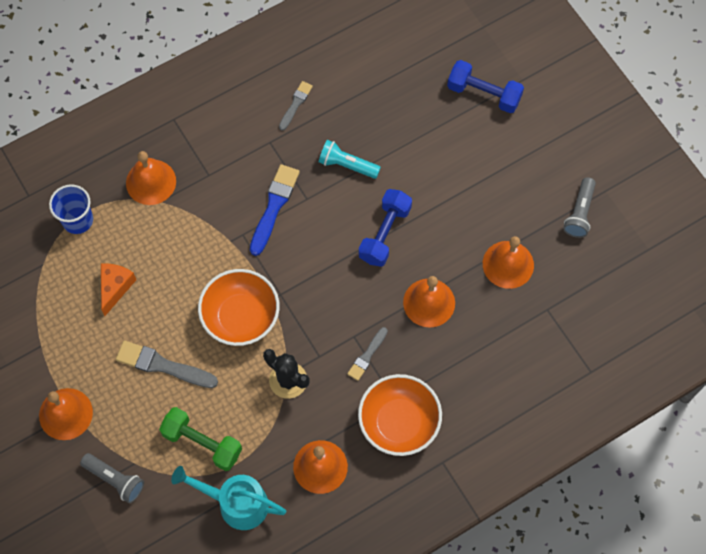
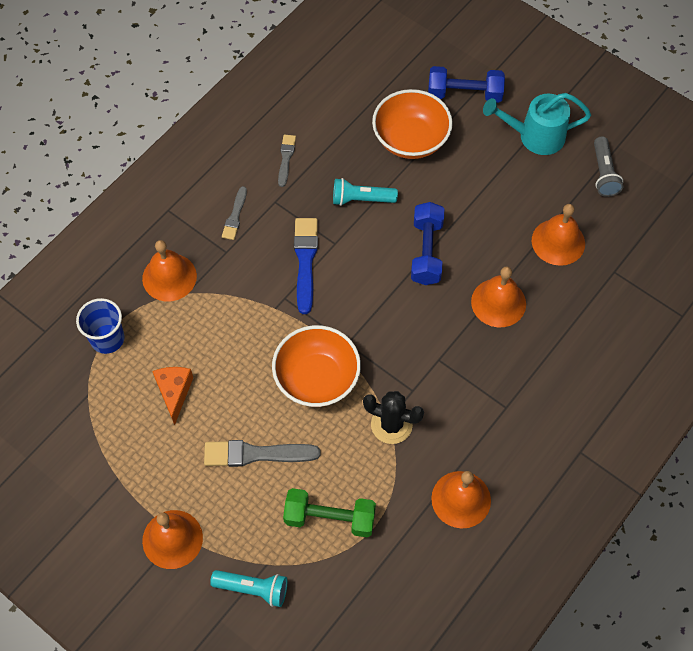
camera: 20 degrees left, 5 degrees down
grey flashlight [80,453,144,503] -> turquoise flashlight [210,570,287,607]
turquoise watering can [171,466,286,530] -> turquoise watering can moved to [483,93,591,155]
grey brush [347,327,388,381] -> grey brush moved to [222,186,247,240]
orange bowl [358,374,442,456] -> orange bowl moved to [372,89,453,159]

